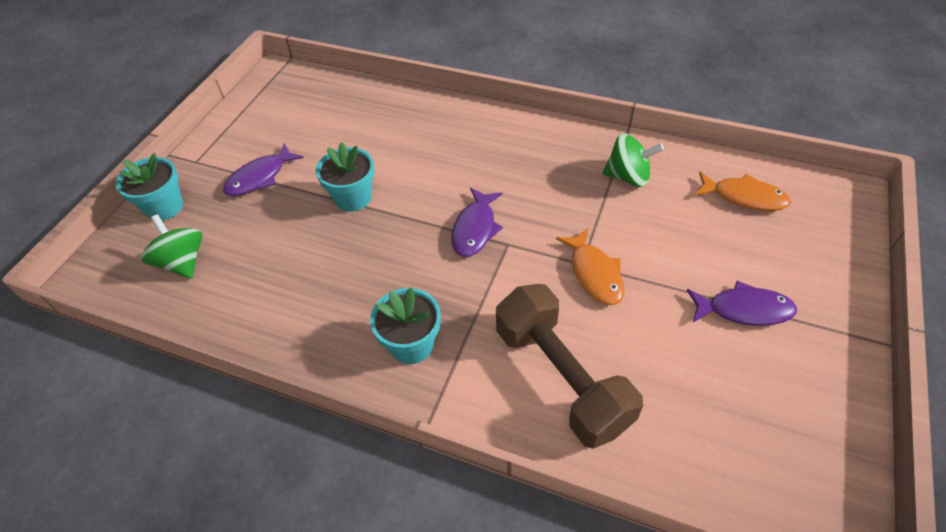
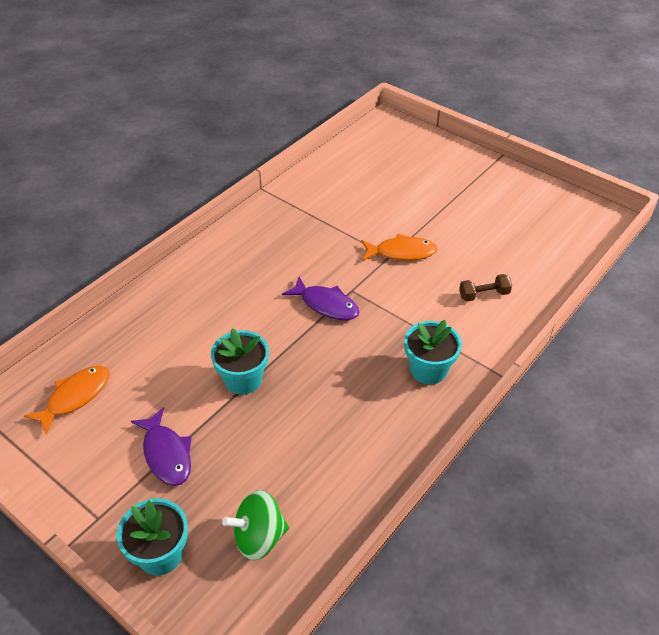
camera: 75 degrees left, 5 degrees down
brown dumbbell [496,284,643,449] -> brown dumbbell [459,274,512,302], size x0.42
green spinning top [603,134,664,187] -> none
purple fish [687,281,797,326] -> none
orange fish [694,172,791,211] -> orange fish moved to [24,366,109,435]

